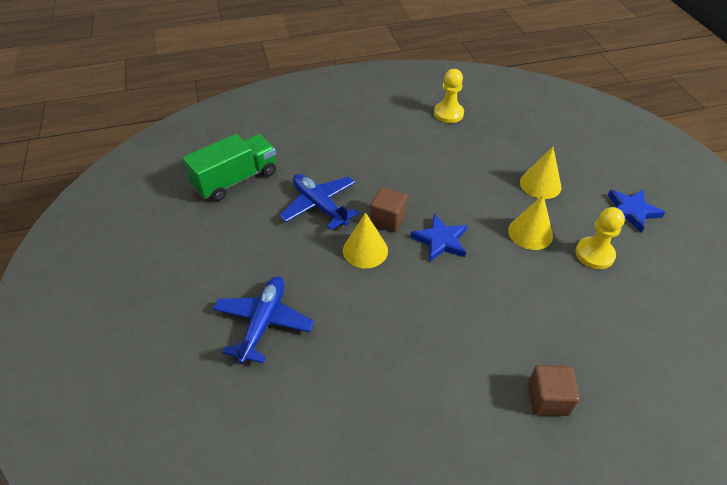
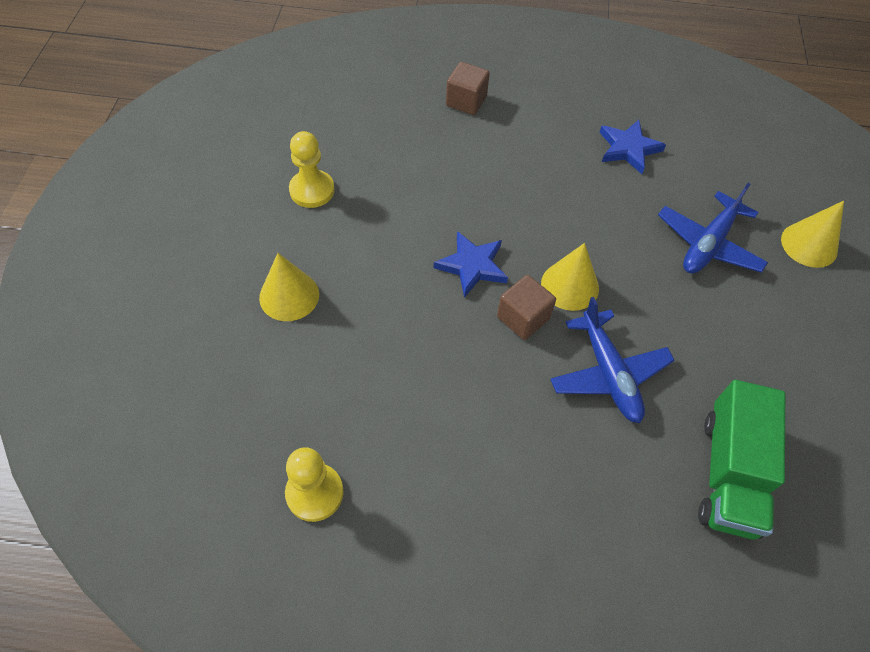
camera: 160 degrees left, 10 degrees up
green truck [183,134,276,201] -> green truck turned 60 degrees counterclockwise [698,380,785,539]
yellow cone [508,195,553,250] -> yellow cone moved to [781,201,844,268]
blue star [608,190,665,233] -> blue star moved to [599,120,666,174]

